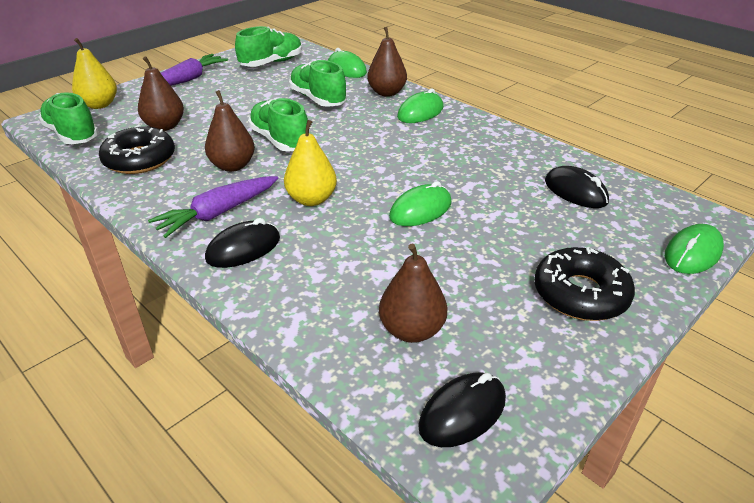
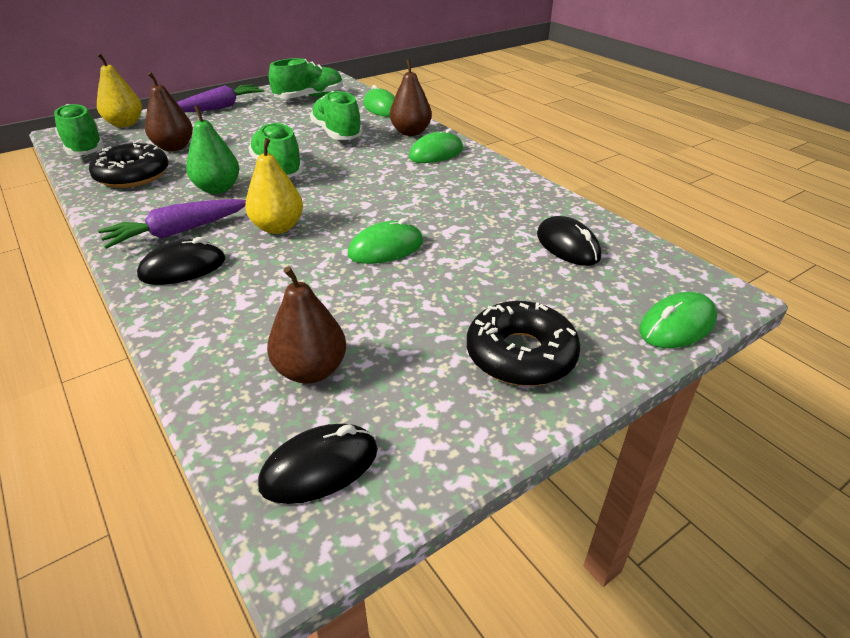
camera: 10 degrees right, 0 degrees up
brown pear [205,90,255,172] -> green pear [186,105,240,194]

